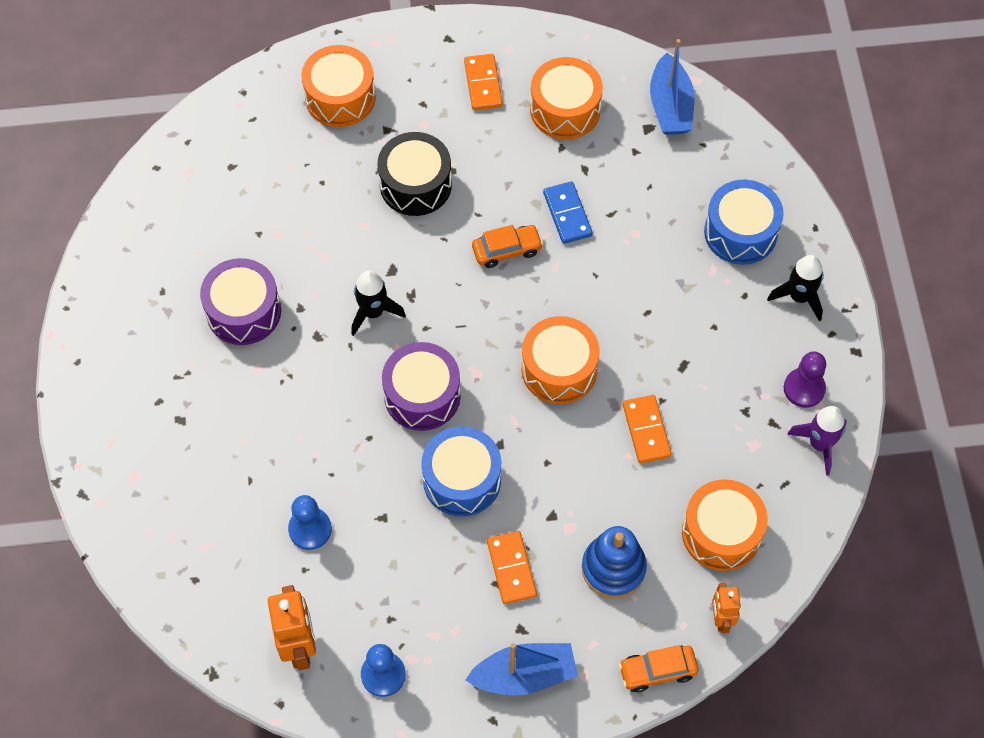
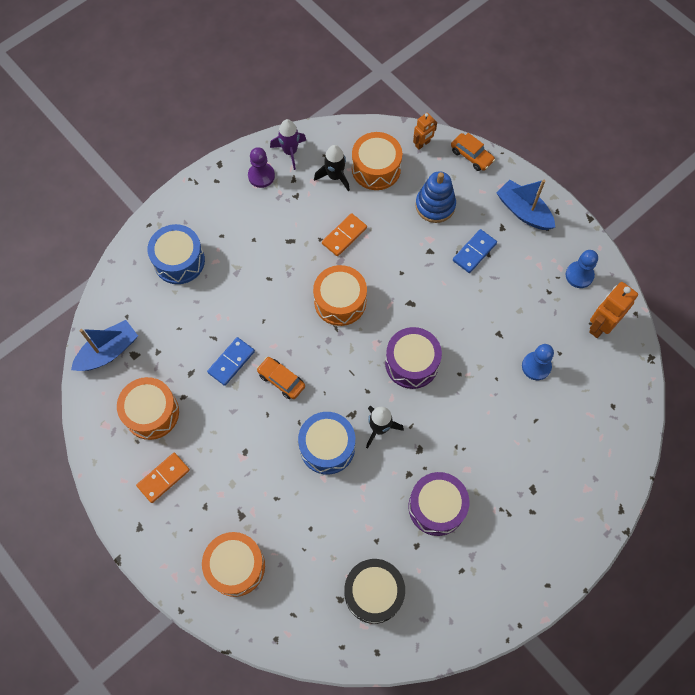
camera: 125 degrees left, 5 degrees up
black drum [377,132,452,216] -> black drum moved to [344,559,405,624]
blue drum [421,426,501,517] -> blue drum moved to [298,412,355,475]
orange domino [487,531,537,604] -> blue domino [453,229,497,273]
black rocket [767,255,824,321] -> black rocket moved to [314,145,350,191]

